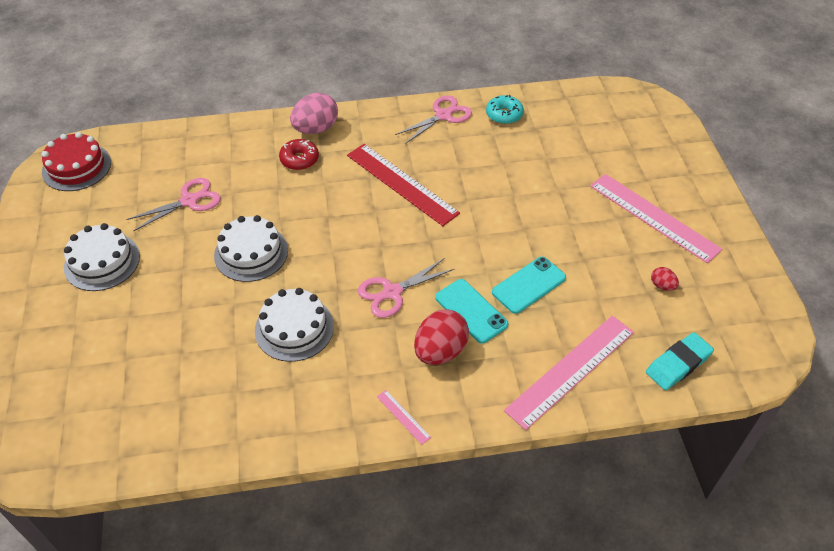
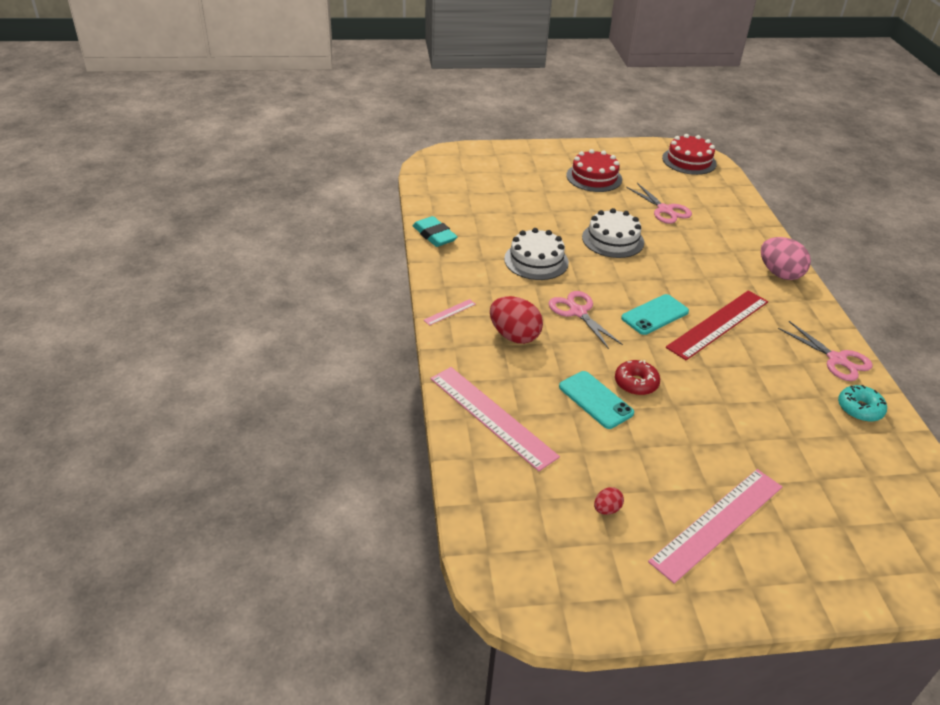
camera: 90 degrees right, 10 degrees down
white cake [64,223,140,291] -> red cake [566,149,622,192]
red donut [279,139,319,170] -> red donut moved to [615,360,660,395]
turquoise phone [435,279,509,344] -> turquoise phone moved to [621,294,689,335]
turquoise eraser [646,332,714,390] -> turquoise eraser moved to [413,216,457,247]

